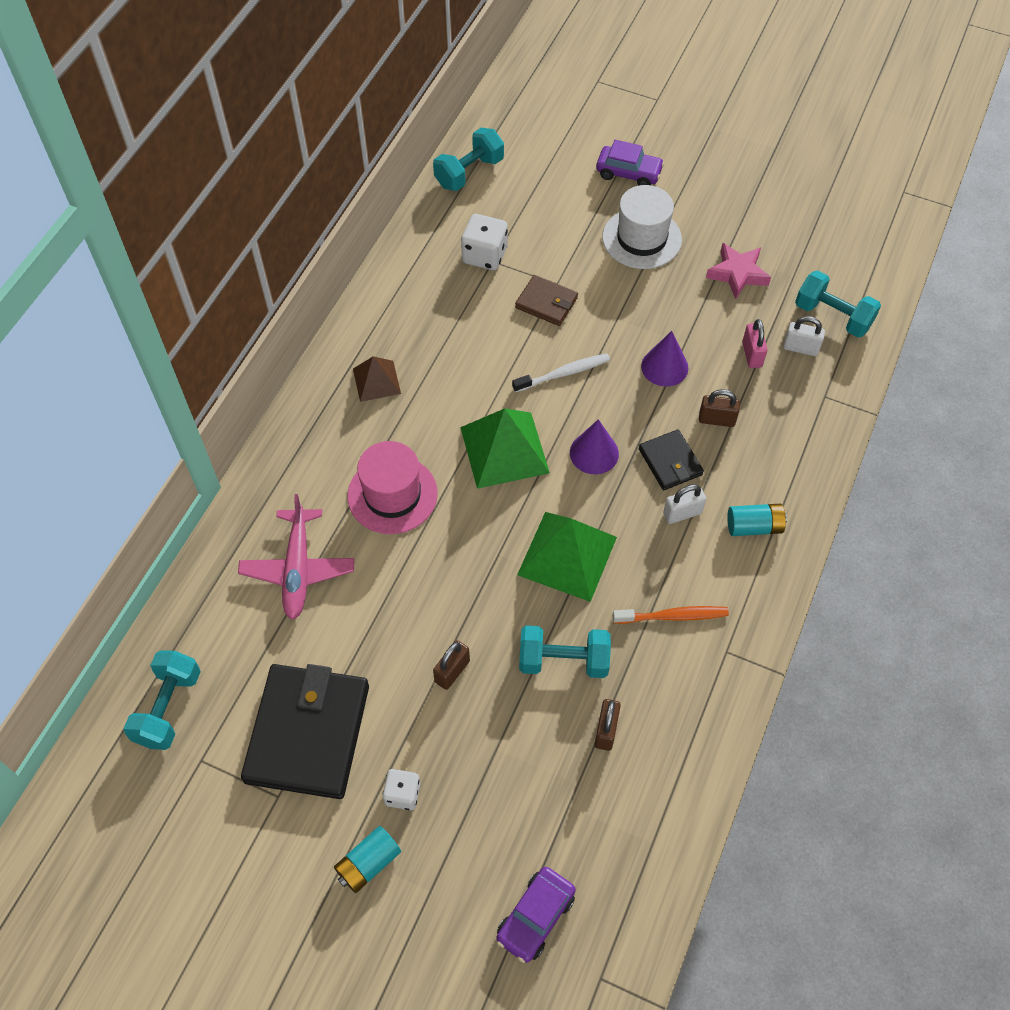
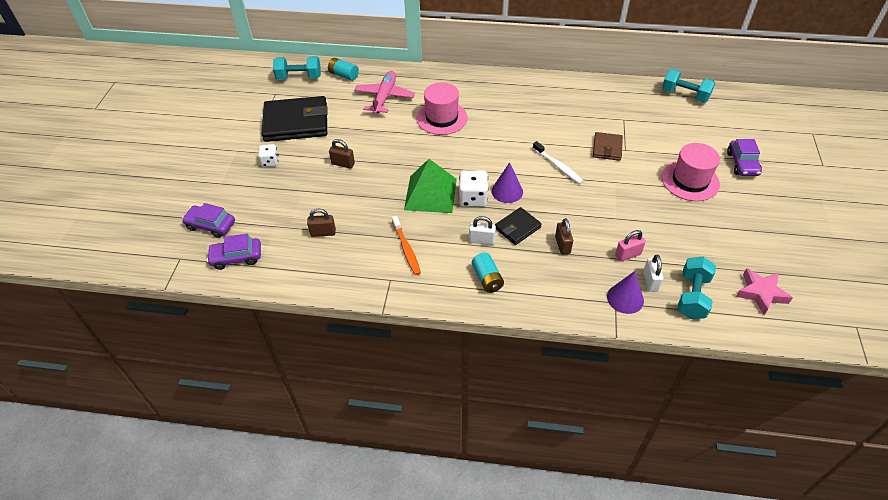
camera: 75 degrees right, 10 degrees down
pink plane [238,494,354,620] -> pink plane turned 120 degrees clockwise [354,71,415,114]
turquoise battery [334,826,401,893] -> turquoise battery moved to [328,58,359,81]
brown pyramid [353,356,401,402] -> none
green pyramid [460,408,550,489] -> none
white dice [461,214,508,270] -> white dice moved to [459,170,488,207]
turquoise dumbbell [519,625,611,678] -> none
white hat [602,185,682,269] -> pink hat [662,143,720,201]
purple cone [641,331,688,386] -> purple cone moved to [607,271,644,314]
white padlock [663,484,706,524] -> white padlock turned 45 degrees counterclockwise [469,216,496,245]
pink star [706,243,771,299] -> pink star moved to [736,268,793,315]
none -> purple car [207,234,261,270]

